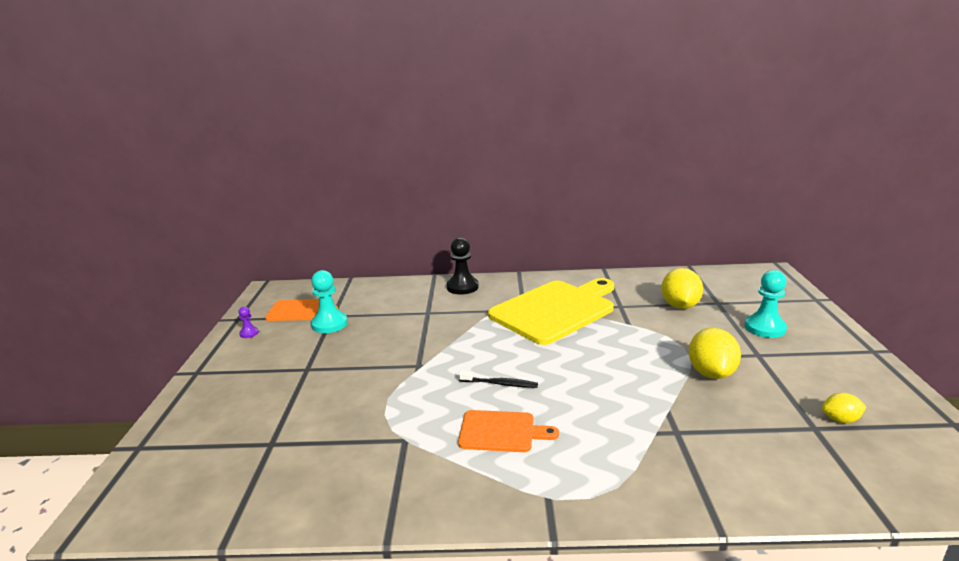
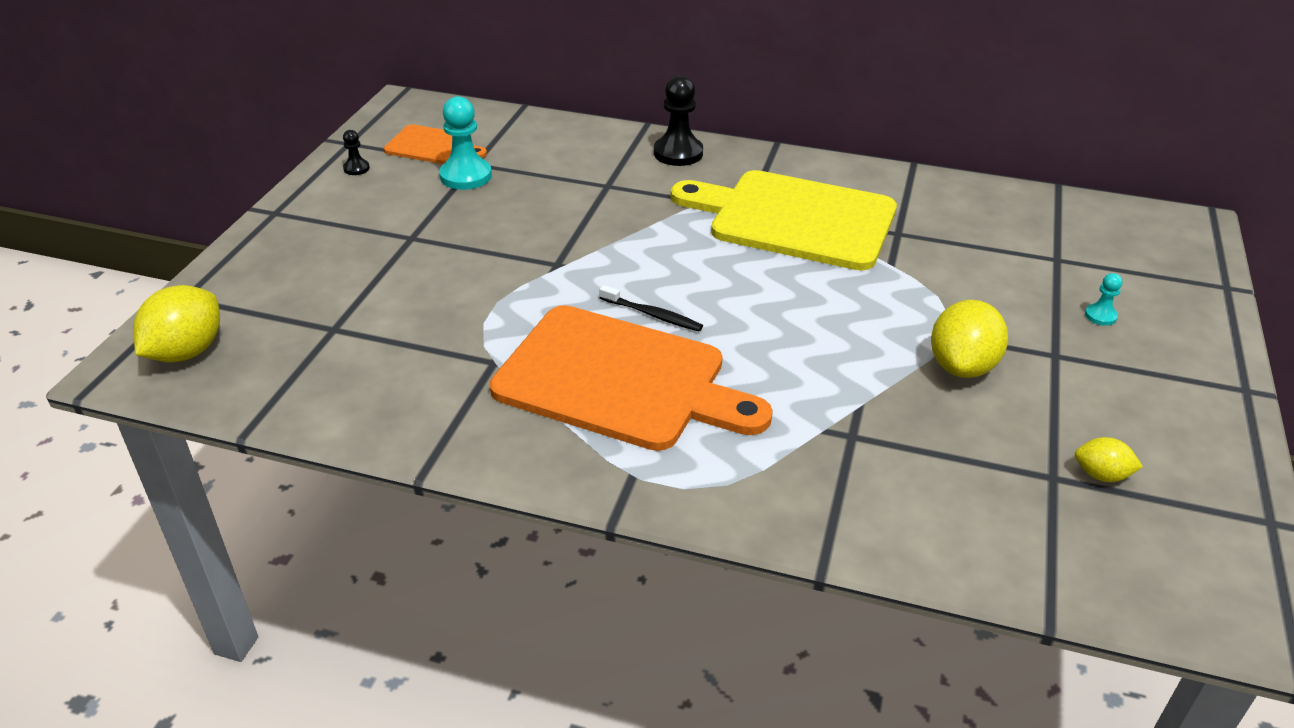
camera: 15 degrees right, 15 degrees up
purple pawn [238,307,259,338] -> black pawn [343,130,370,175]
orange cutting board [458,410,559,452] -> orange cutting board [490,305,773,451], size x2.03
yellow cutting board [488,278,614,345] -> yellow cutting board turned 135 degrees counterclockwise [671,170,897,271]
yellow lemon [661,268,703,309] -> yellow lemon moved to [133,285,220,362]
turquoise pawn [745,270,787,338] -> turquoise pawn [1085,273,1122,326], size x0.50

